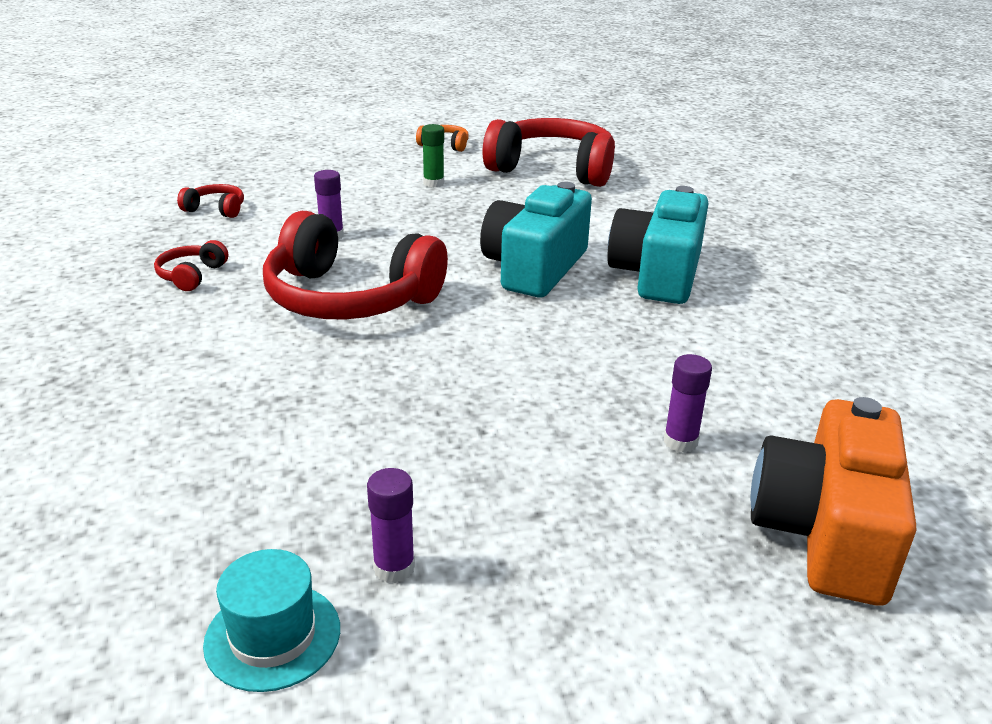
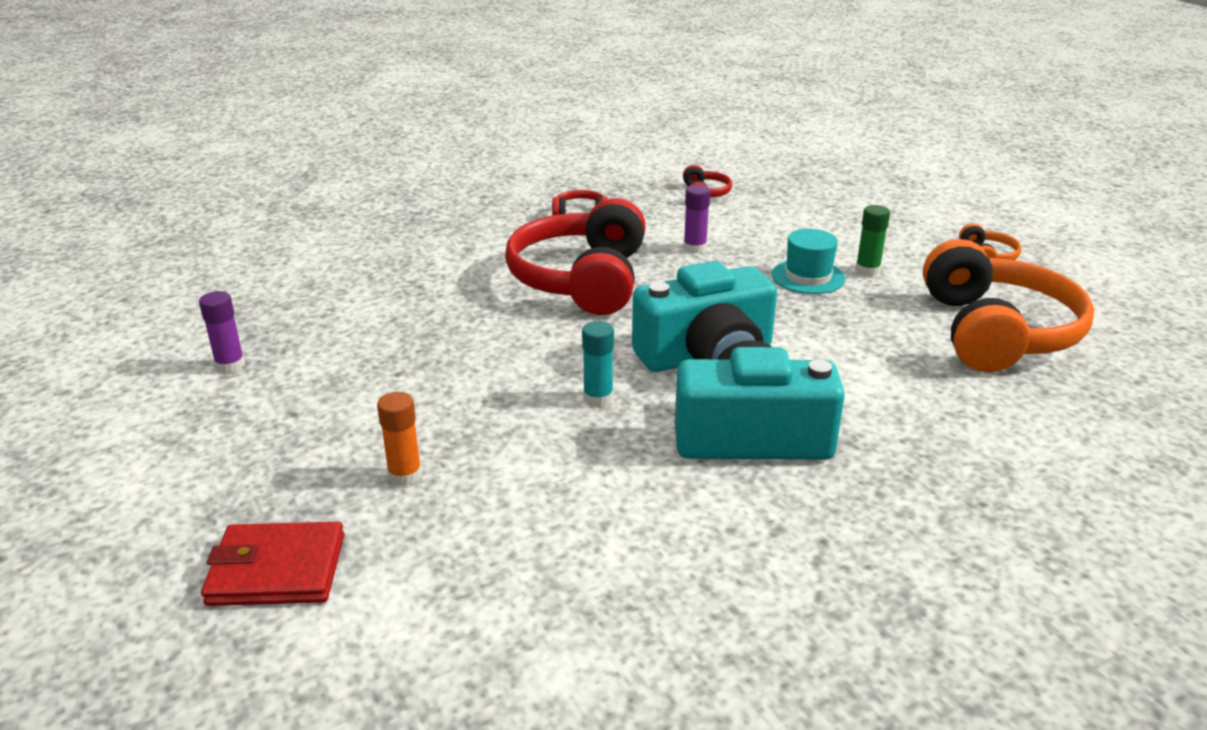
camera: 75 degrees right, 0 degrees up
turquoise hat [203,549,340,692] -> turquoise hat moved to [772,229,845,294]
turquoise camera [480,182,592,297] -> turquoise camera turned 150 degrees clockwise [632,261,777,372]
red headphones [482,118,615,187] -> orange headphones [923,239,1094,372]
purple glue stick [664,354,712,453] -> orange glue stick [377,392,422,486]
orange camera [751,397,916,606] -> red wallet [201,522,344,606]
none -> turquoise glue stick [582,321,614,407]

